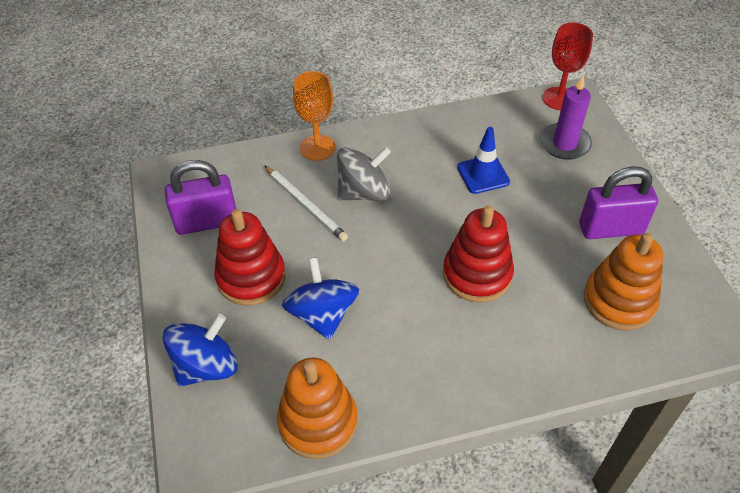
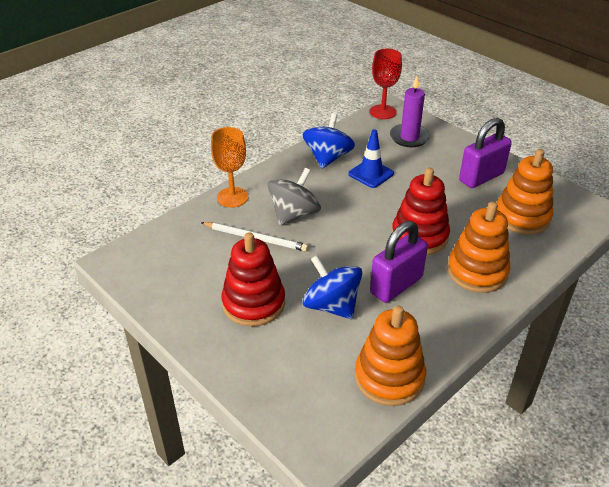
camera: 30 degrees left, 10 degrees down
blue spinning top [162,314,238,387] -> blue spinning top moved to [303,113,355,169]
purple padlock [165,160,236,235] -> purple padlock moved to [370,221,428,303]
none -> orange stacking toy [447,202,510,293]

